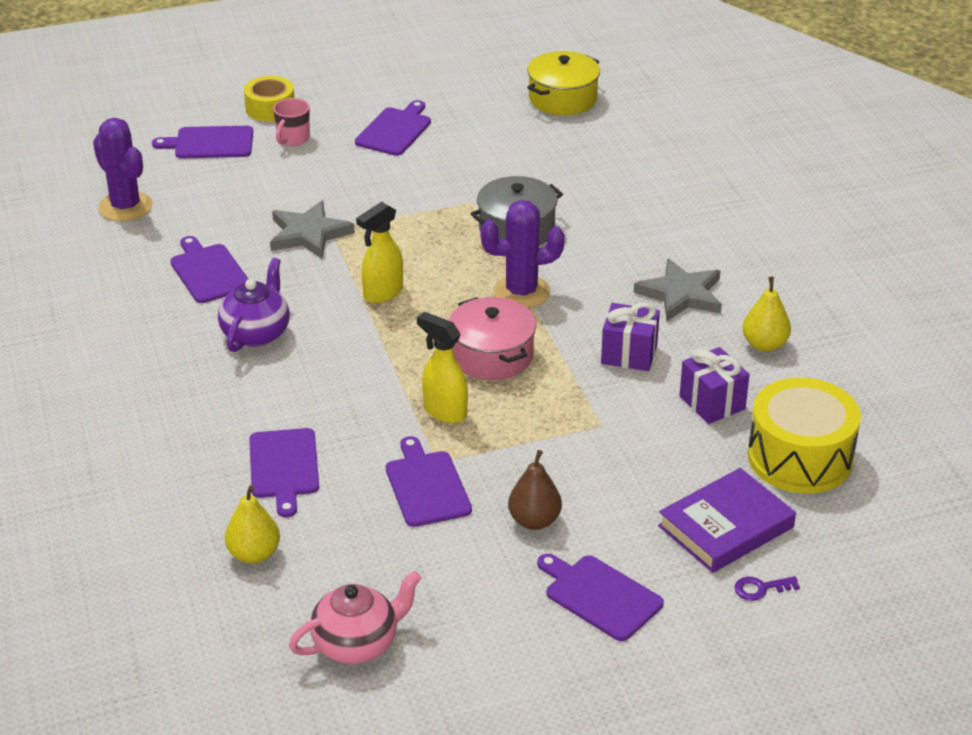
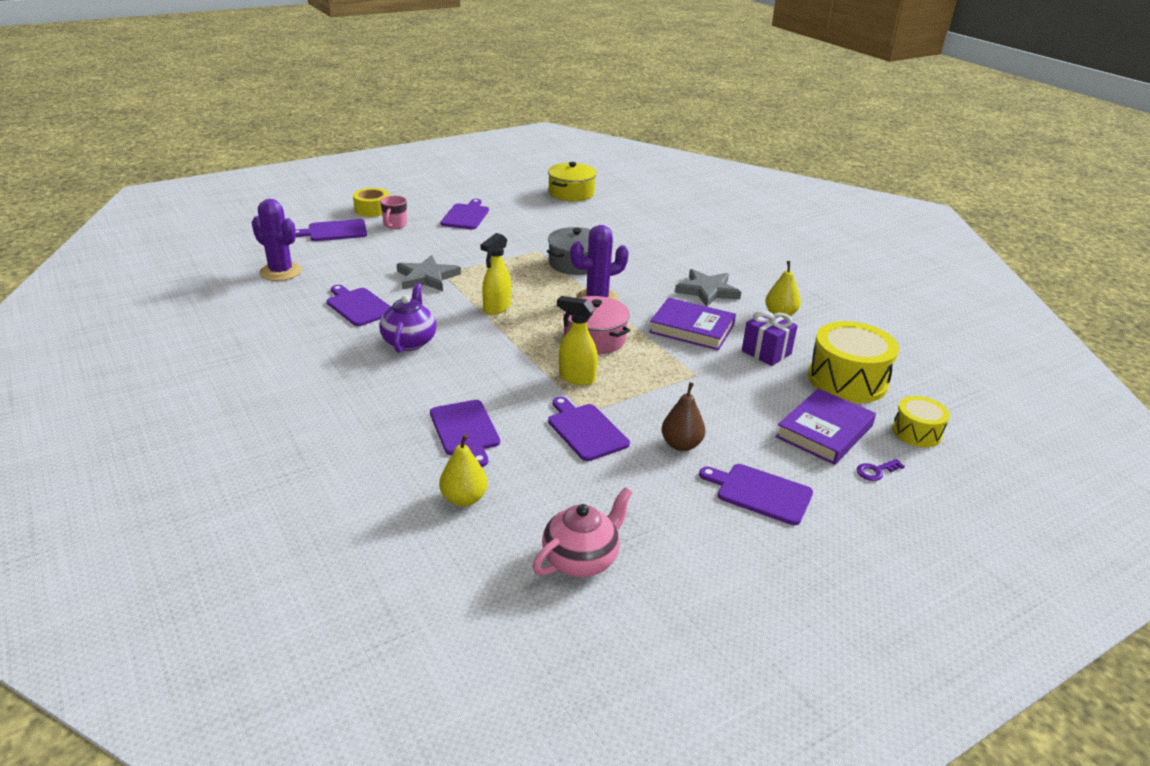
camera: 15 degrees left, 5 degrees down
purple gift [601,302,660,371] -> purple book [649,298,736,350]
none -> yellow drum [892,396,950,448]

